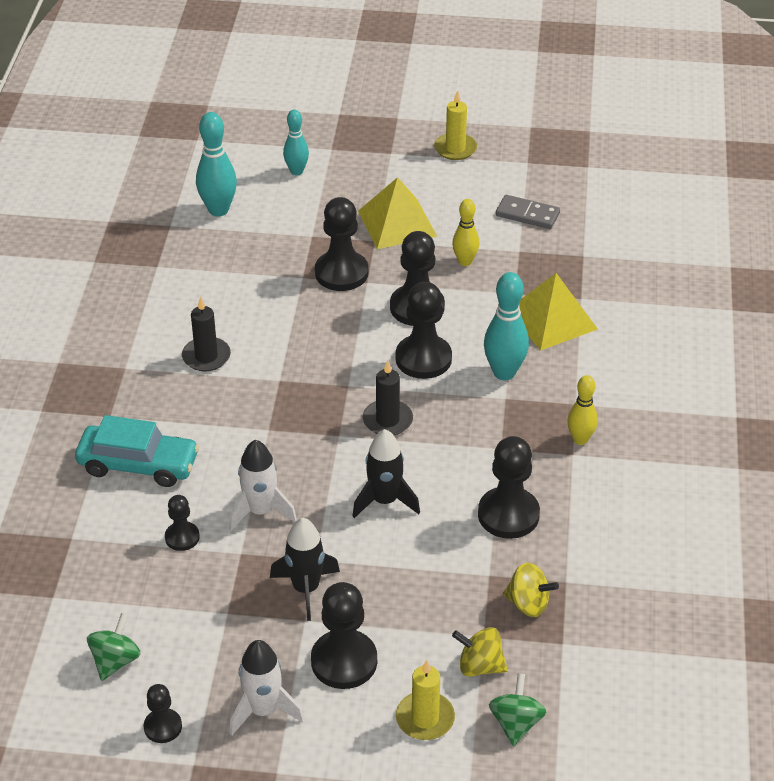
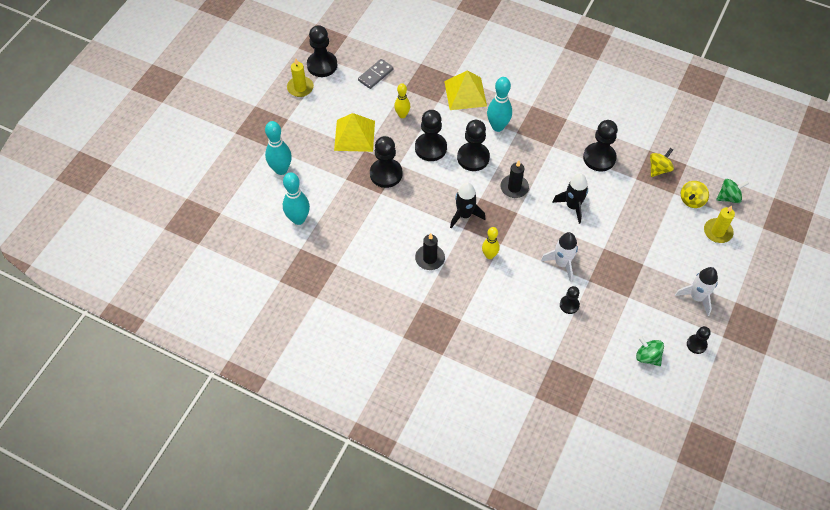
camera: 70 degrees left, 15 degrees up
turquoise car [75,415,199,487] -> none
black rocket [270,518,340,621] -> black rocket moved to [450,182,486,228]
turquoise bowling pin [283,109,309,175] -> turquoise bowling pin [265,121,292,175], size x1.55
black pawn [311,582,377,689] -> black pawn moved to [307,25,337,77]
green spinning top [489,673,546,746] -> green spinning top turned 135 degrees clockwise [716,179,749,203]
yellow bowling pin [567,375,598,445] -> yellow bowling pin moved to [482,227,500,259]

